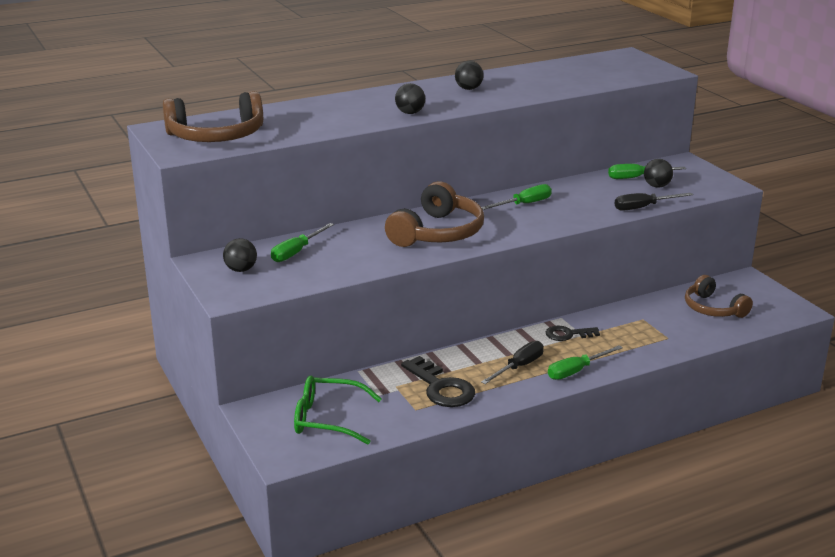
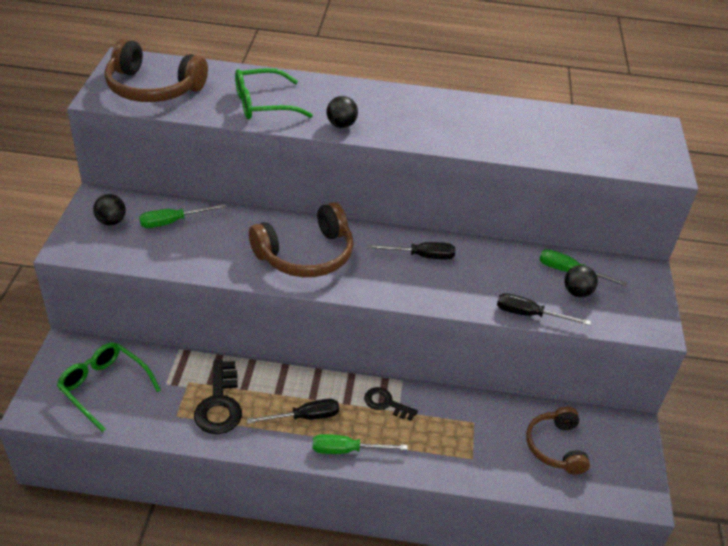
camera: 30 degrees right, 15 degrees up
black ball [455,61,484,90] -> none
green screwdriver [481,184,552,210] -> black screwdriver [367,242,455,260]
none -> green glasses [235,68,313,119]

